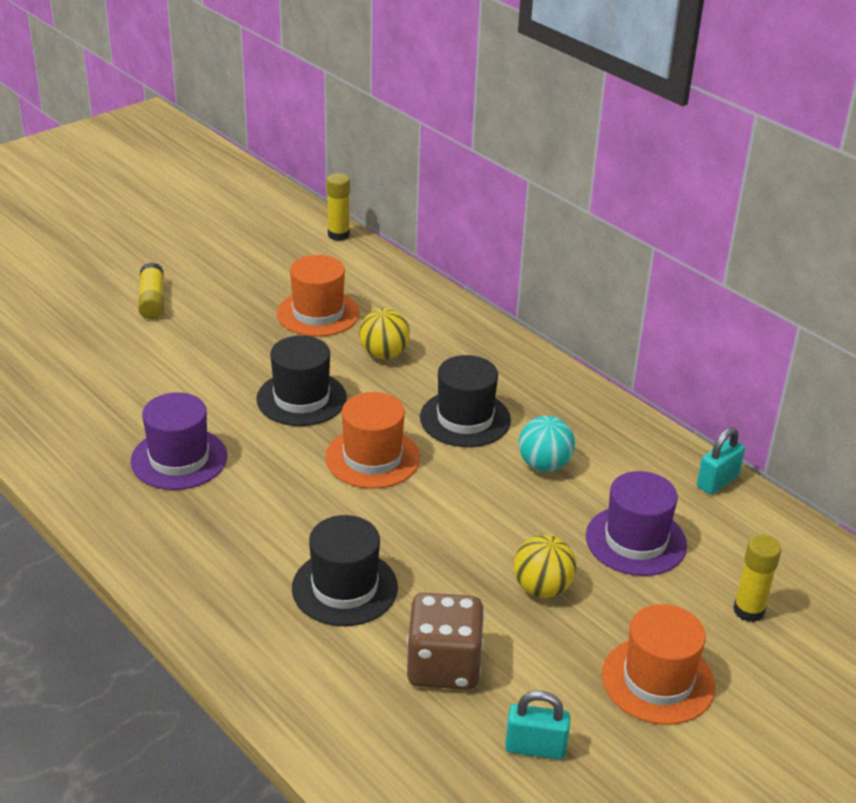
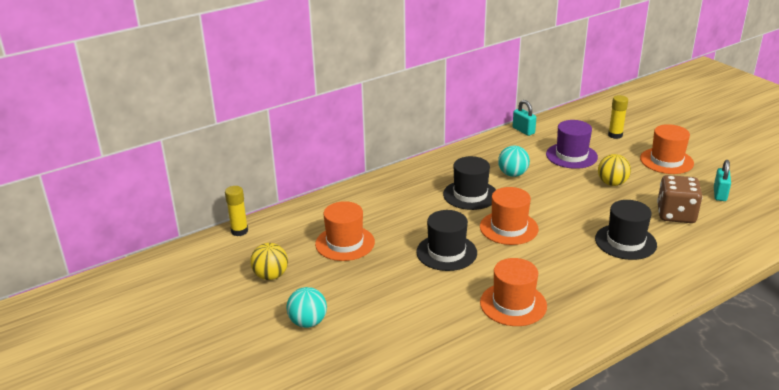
camera: 80 degrees left, 5 degrees down
purple hat [131,392,227,490] -> orange hat [480,258,547,326]
yellow glue stick [138,262,164,320] -> turquoise ball [286,287,327,328]
yellow ball [359,308,410,359] -> yellow ball moved to [250,243,288,280]

